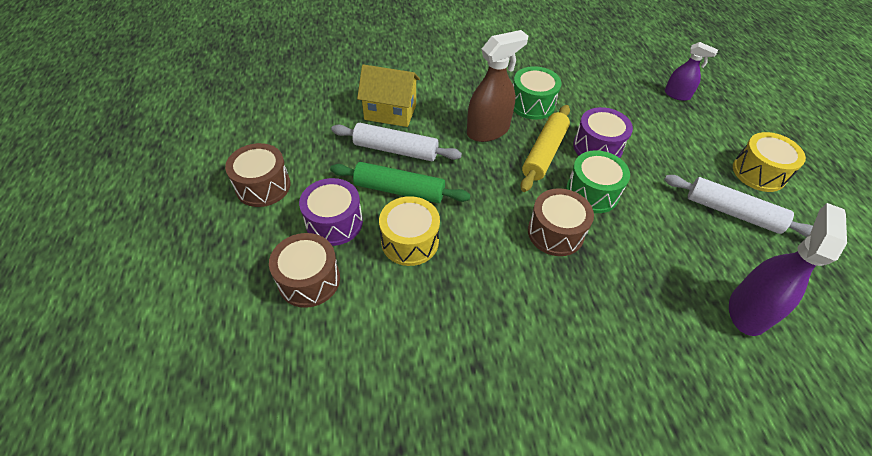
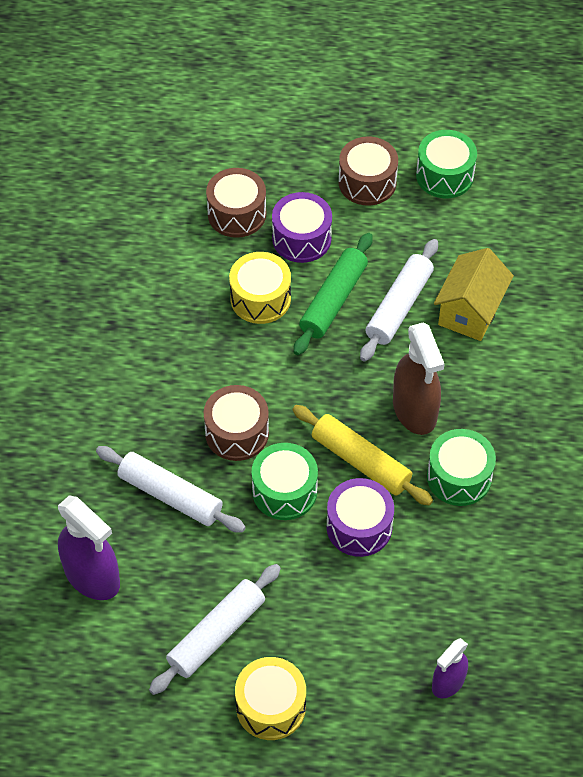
camera: 105 degrees right, 5 degrees up
none -> white rolling pin [96,446,246,533]
none -> green drum [416,130,477,198]

